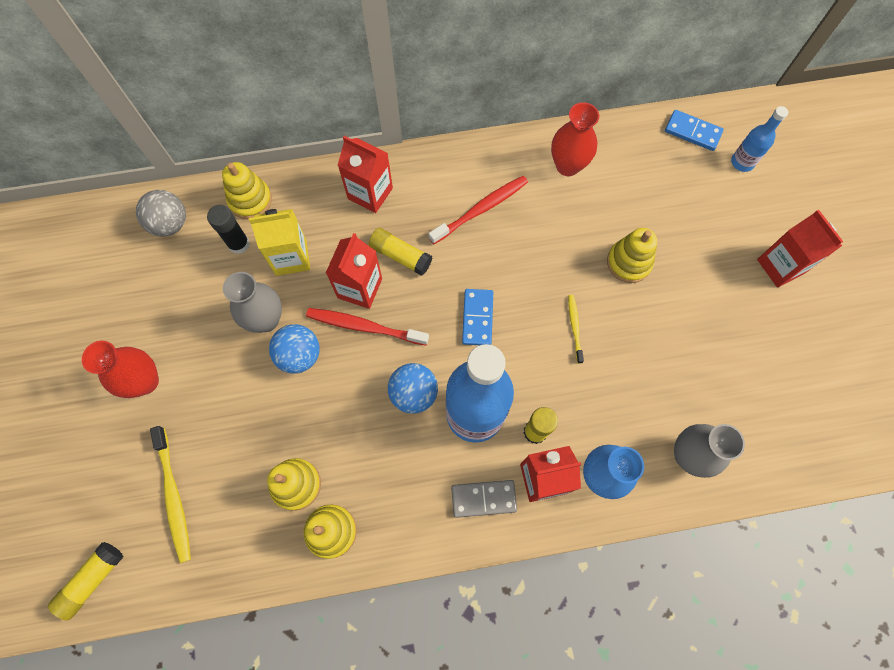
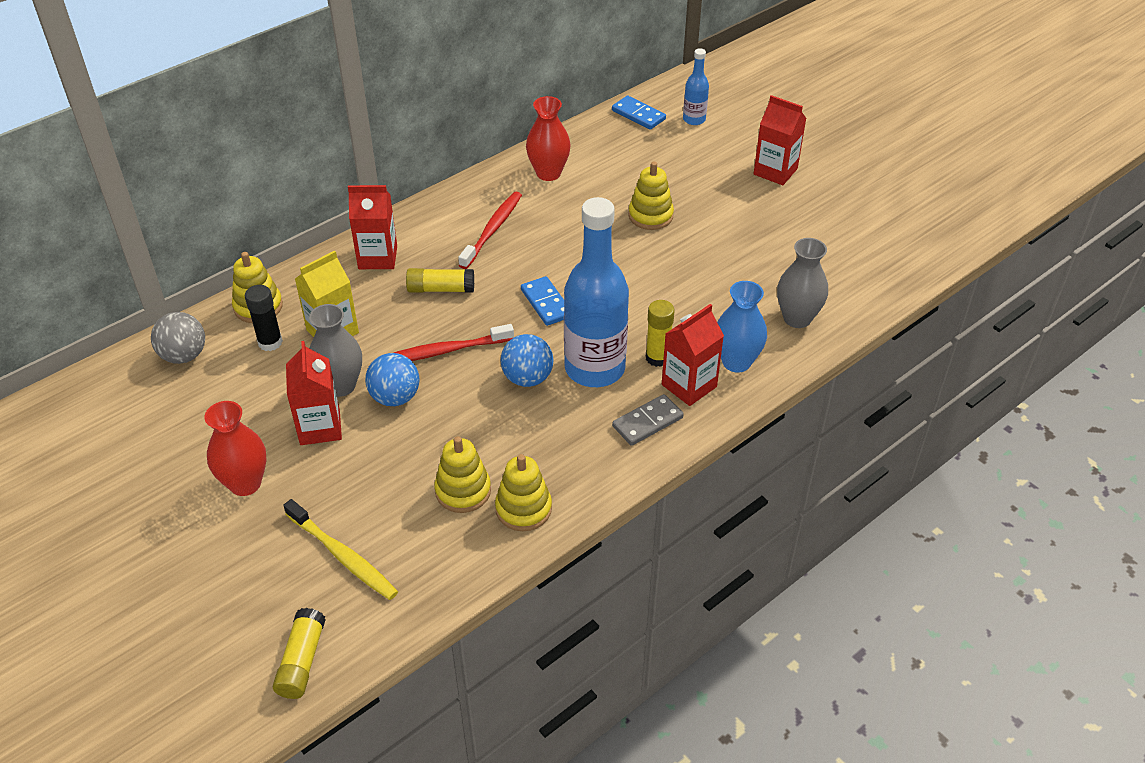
camera: 30 degrees left, 25 degrees down
red carton [326,233,382,309] -> red carton moved to [286,341,342,445]
yellow toothbrush [568,295,584,364] -> none
blue domino [665,110,724,151] -> blue domino turned 45 degrees clockwise [612,96,666,130]

